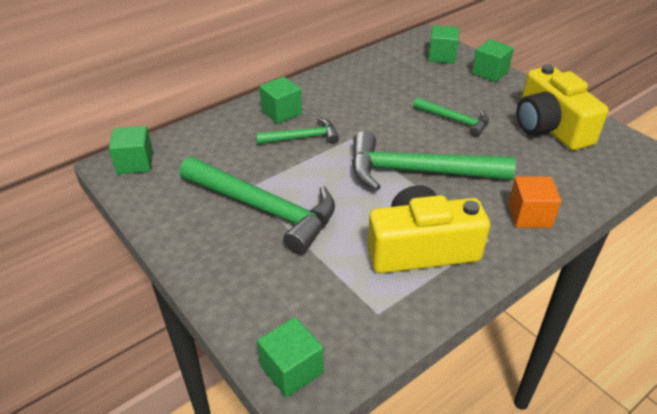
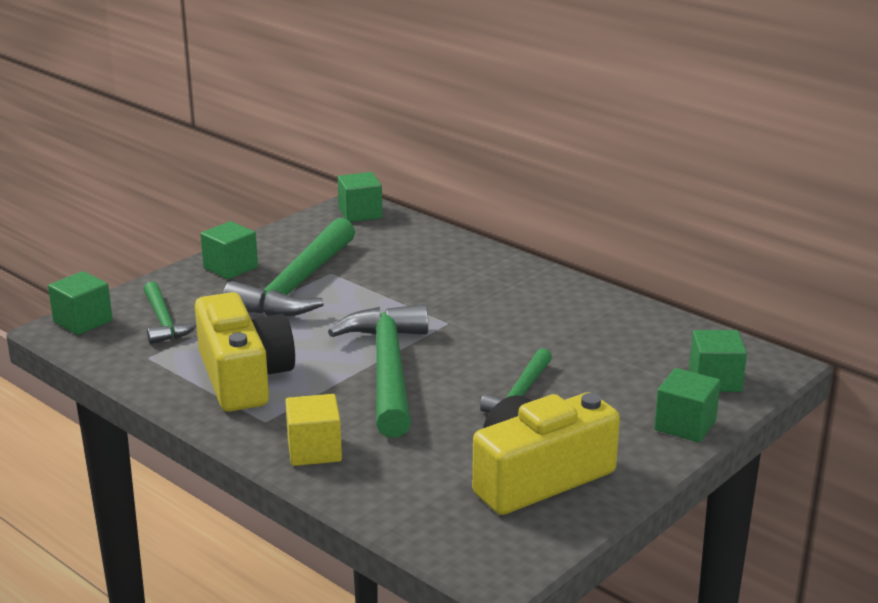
camera: 80 degrees right, 15 degrees down
green hammer [256,118,339,145] -> green hammer moved to [143,281,196,344]
green cube [259,76,302,124] -> green cube moved to [200,221,258,279]
orange cube [508,177,561,228] -> yellow cube [285,394,342,466]

